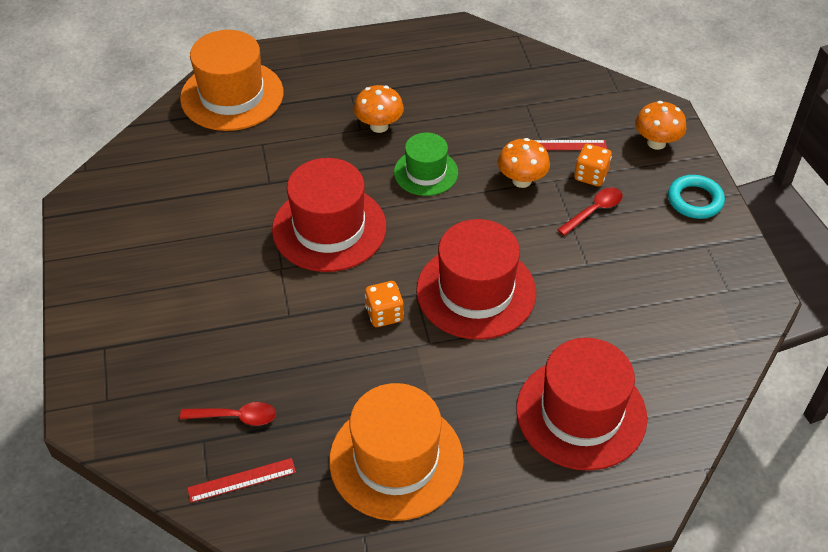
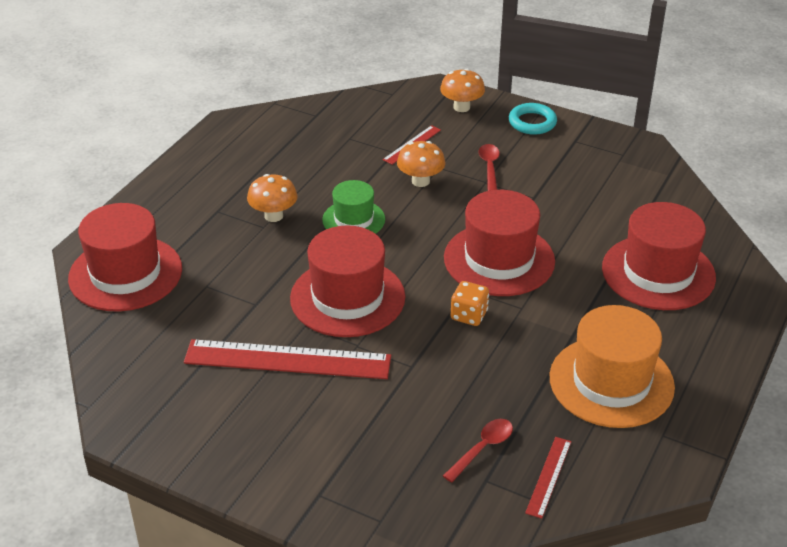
camera: 50 degrees left, 10 degrees down
orange hat [180,30,283,131] -> red hat [68,203,182,311]
orange dice [574,144,612,186] -> none
none -> red ruler [184,339,391,379]

